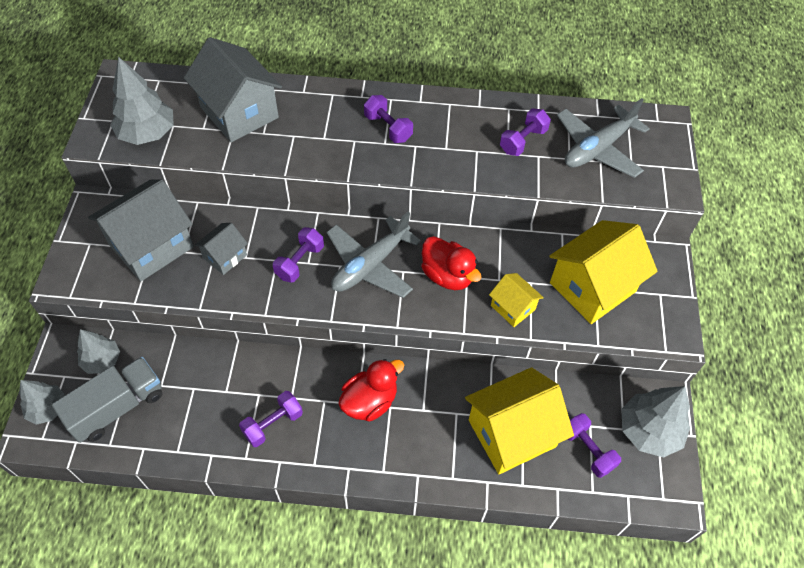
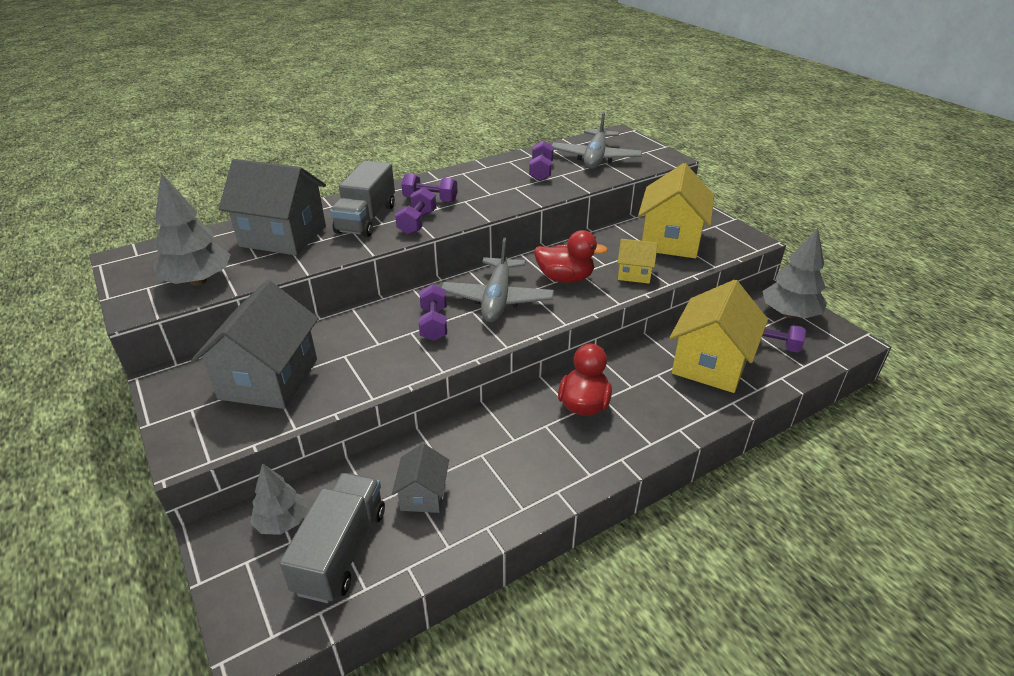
camera: 35 degrees left, 20 degrees down
grey tree [19,380,65,425] -> none
grey house [195,223,248,275] -> grey house moved to [392,444,449,513]
purple dumbbell [239,391,303,447] -> purple dumbbell moved to [395,187,436,235]
none -> grey truck [330,161,395,237]

